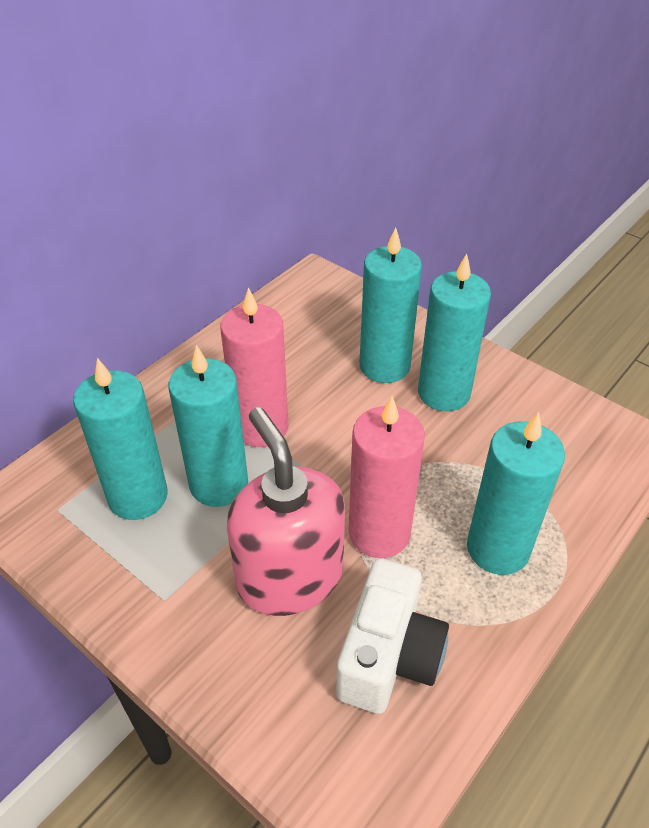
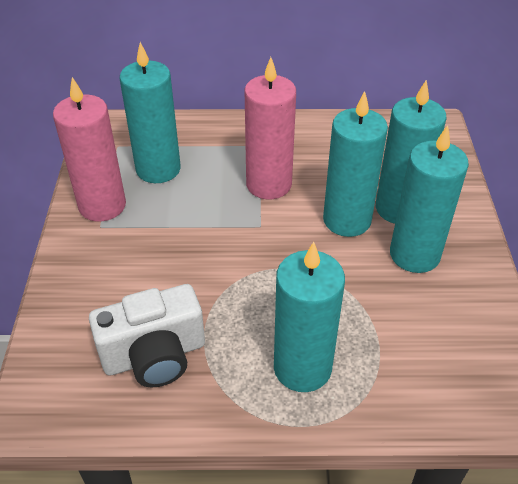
camera: 50 degrees right, 0 degrees up
turquoise candle [169,345,248,507] -> turquoise candle moved to [323,91,388,237]
pink soap dispenser [227,407,345,616] -> none
pink candle [349,396,425,558] -> pink candle moved to [53,77,126,222]

